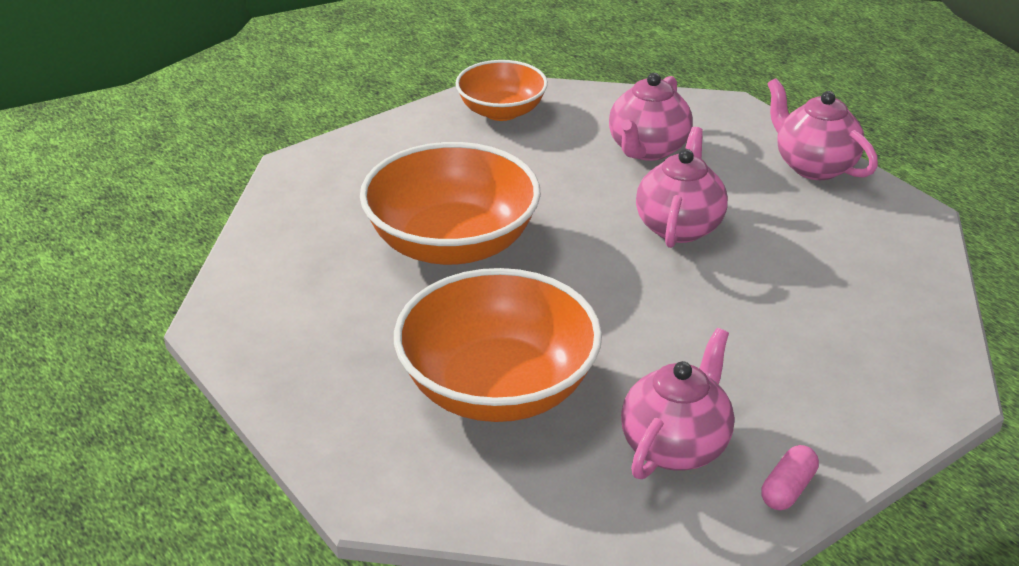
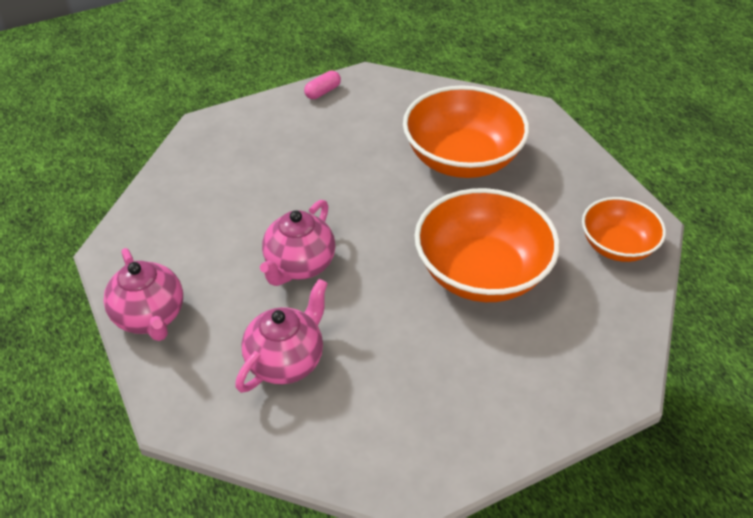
camera: 170 degrees left, 10 degrees up
orange bowl [455,60,548,121] -> orange bowl moved to [582,197,666,262]
pink teapot [621,328,734,479] -> none

